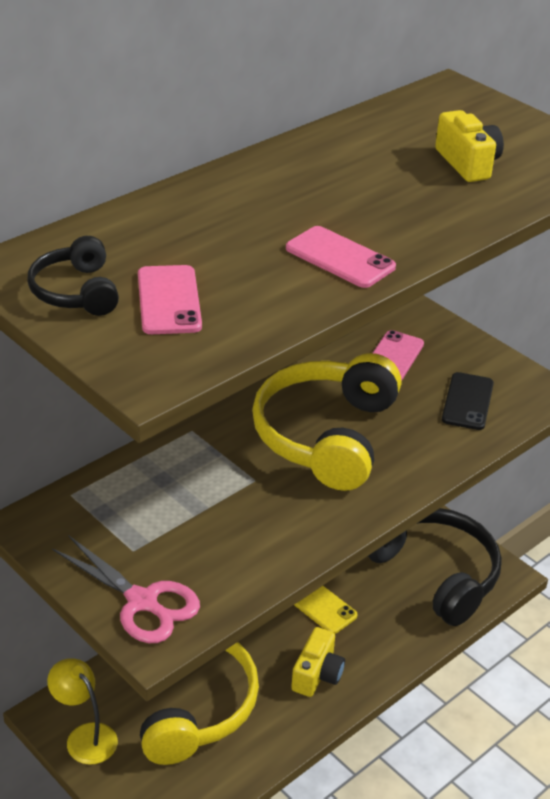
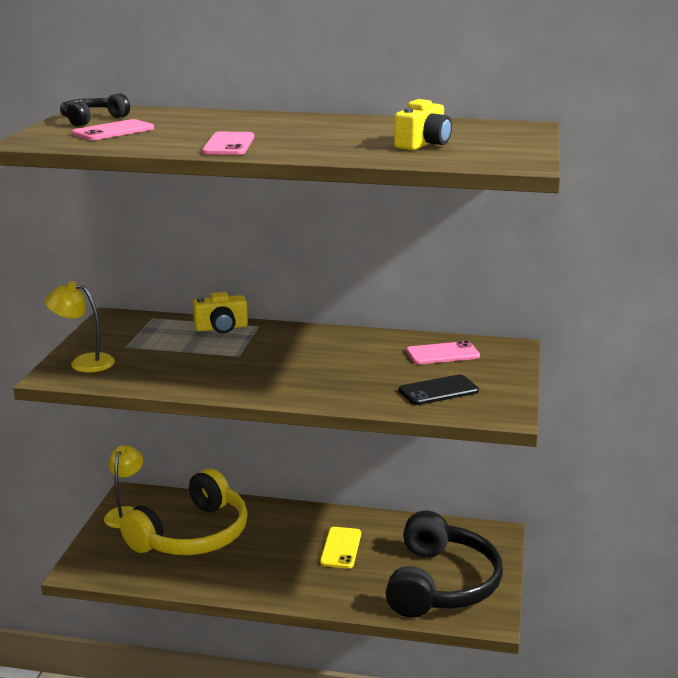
camera: 55 degrees right, 15 degrees down
pink scissors [52,535,200,643] -> yellow lamp [45,281,115,373]
yellow headphones [252,353,402,491] -> none
yellow camera [291,627,345,697] -> yellow camera moved to [193,292,248,333]

